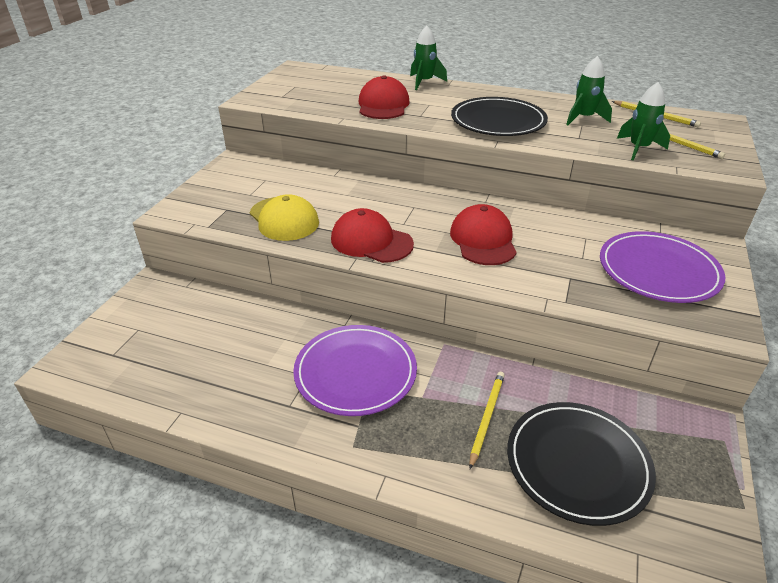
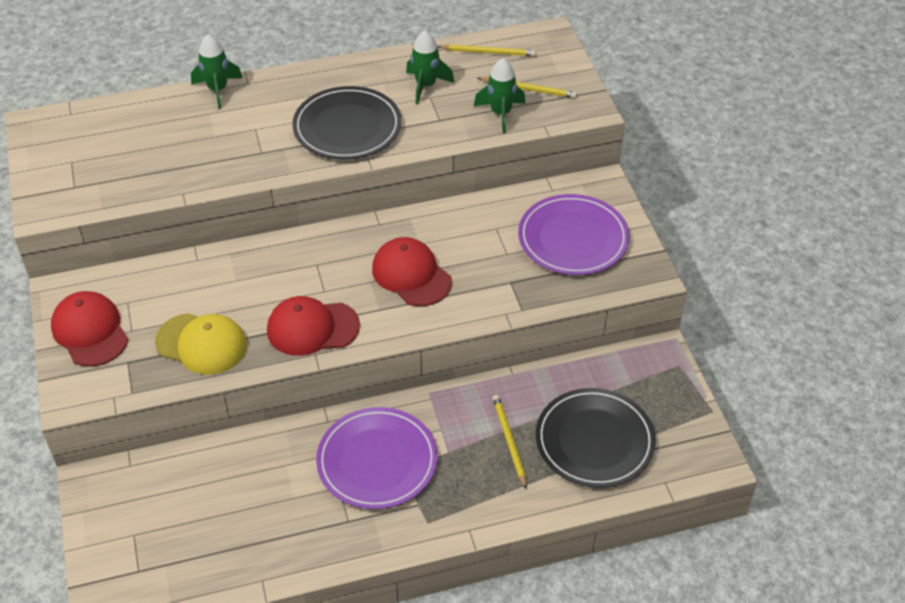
camera: 35 degrees left, 10 degrees up
red cap [359,75,410,119] -> red cap moved to [51,291,129,367]

